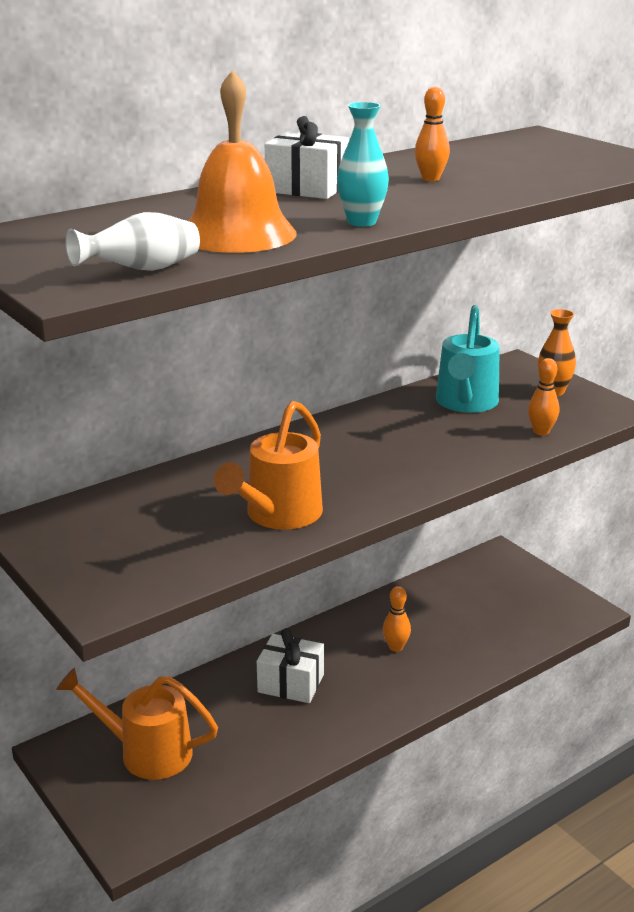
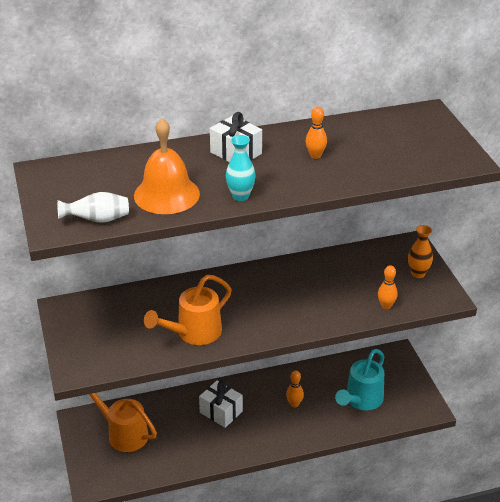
camera: 20 degrees right, 10 degrees up
turquoise watering can [436,305,500,413] -> turquoise watering can moved to [335,349,384,410]

